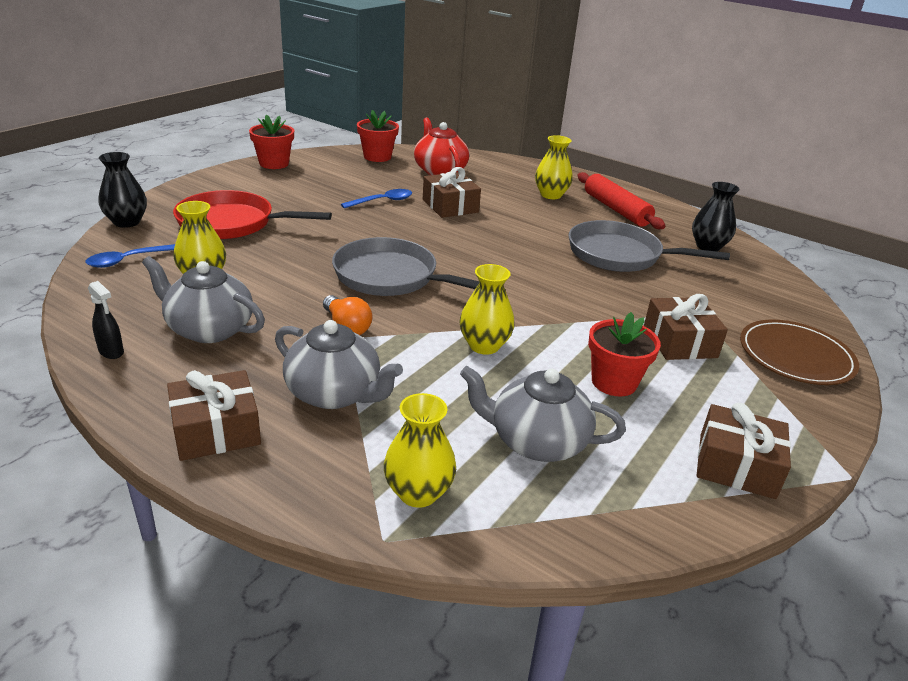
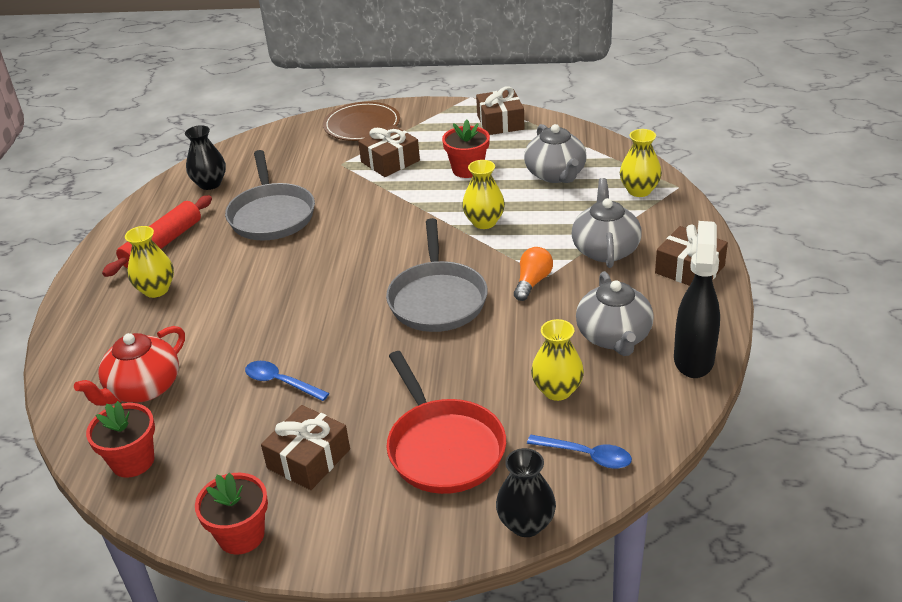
camera: 115 degrees left, 5 degrees up
black spray bottle [88,281,124,359] -> black spray bottle [674,221,720,378], size x2.19
brown gift [423,167,481,218] -> brown gift moved to [261,405,350,490]

